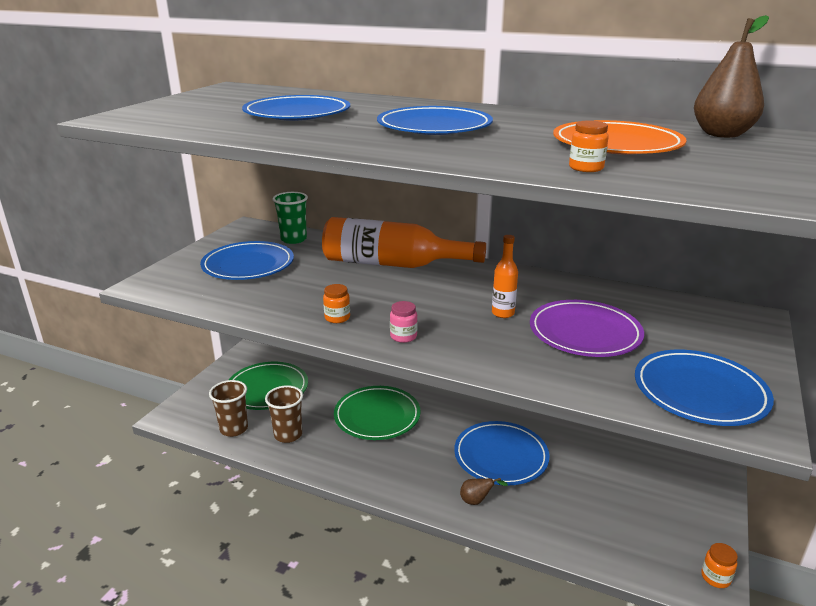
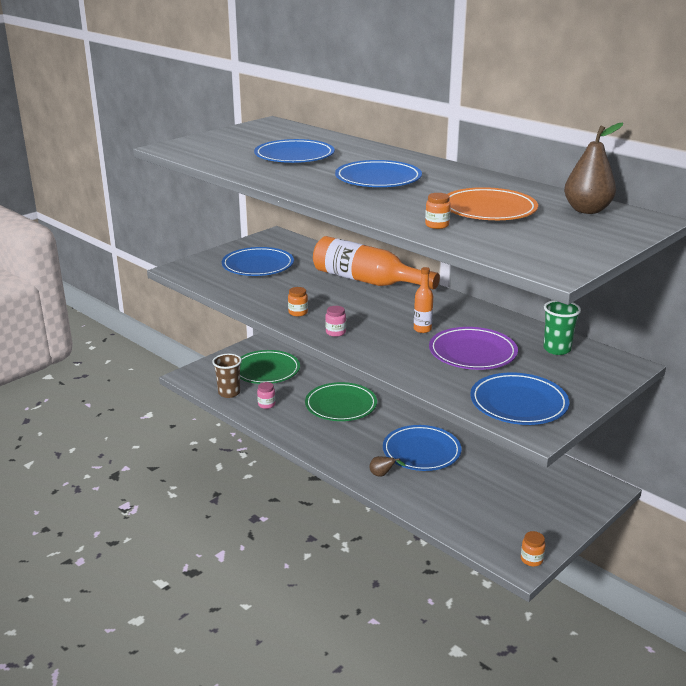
camera: 20 degrees right, 0 degrees up
brown cup [265,385,303,443] -> pink jar [257,382,275,409]
green cup [273,192,308,244] -> green cup moved to [543,300,581,355]

